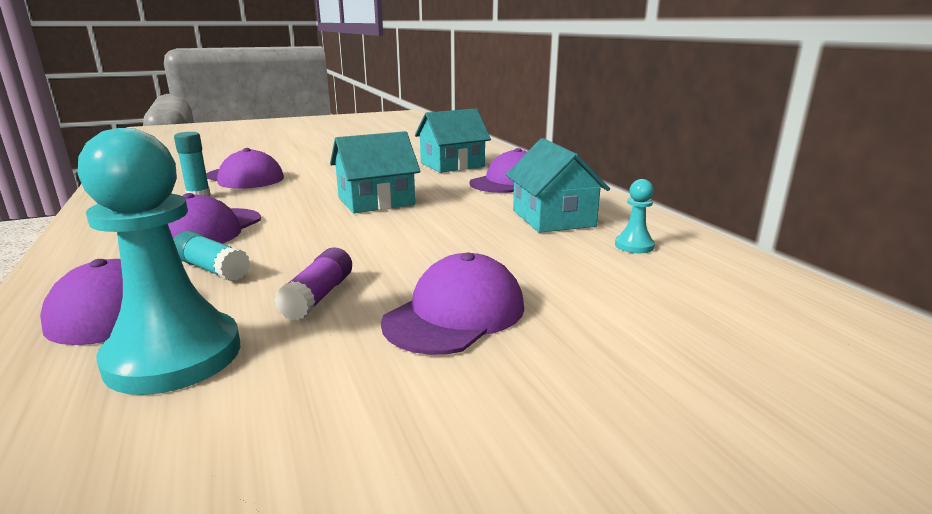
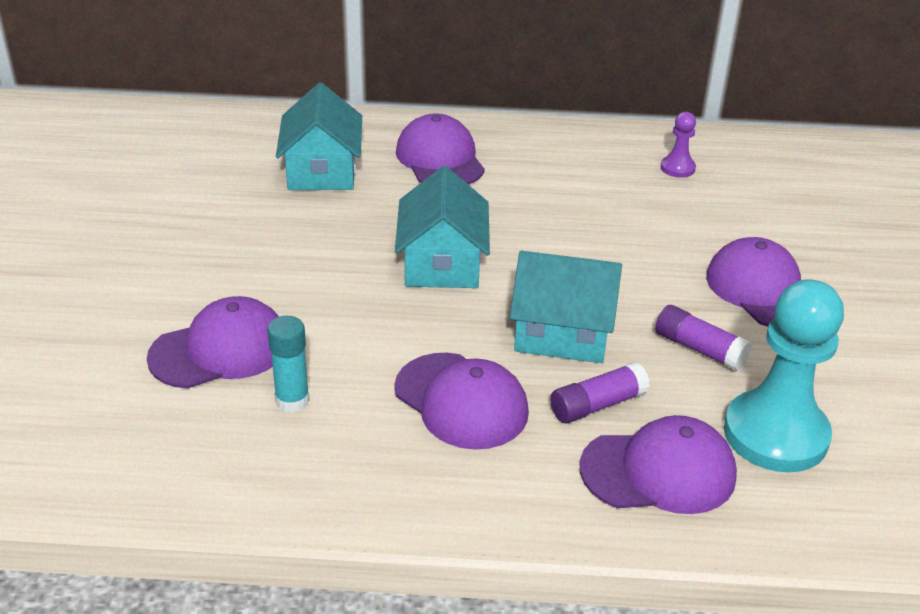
camera: 65 degrees left, 15 degrees up
turquoise glue stick [173,231,250,281] -> purple glue stick [550,362,650,423]
turquoise house [506,138,610,233] -> turquoise house moved to [510,251,622,363]
turquoise pawn [615,179,655,253] -> purple pawn [661,112,696,178]

